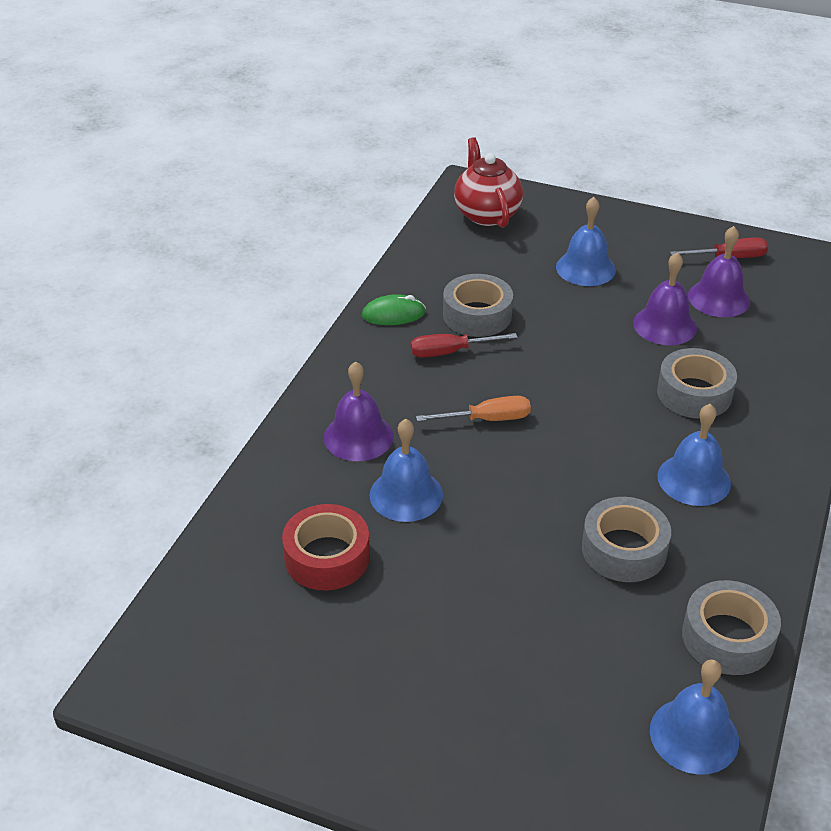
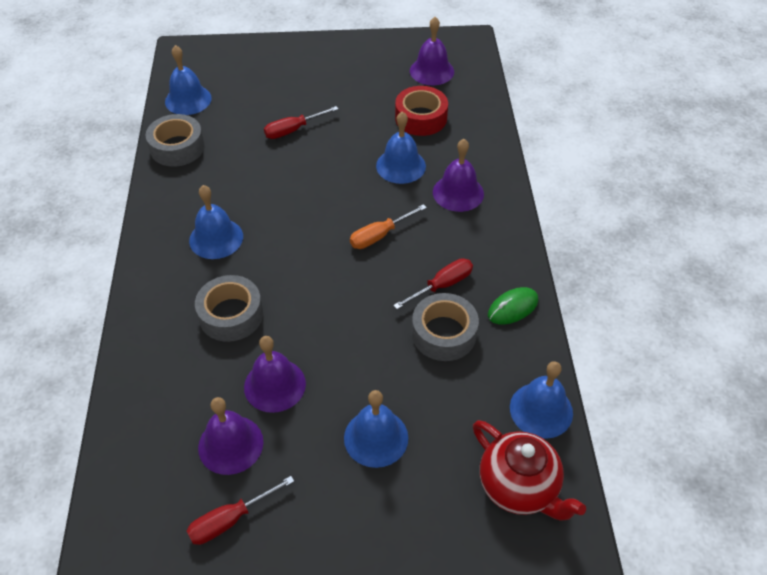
camera: 155 degrees right, 10 degrees up
grey tape [582,497,671,582] -> none
none -> red screwdriver [264,106,338,139]
none -> purple bell [410,17,454,85]
none -> blue bell [510,361,573,439]

